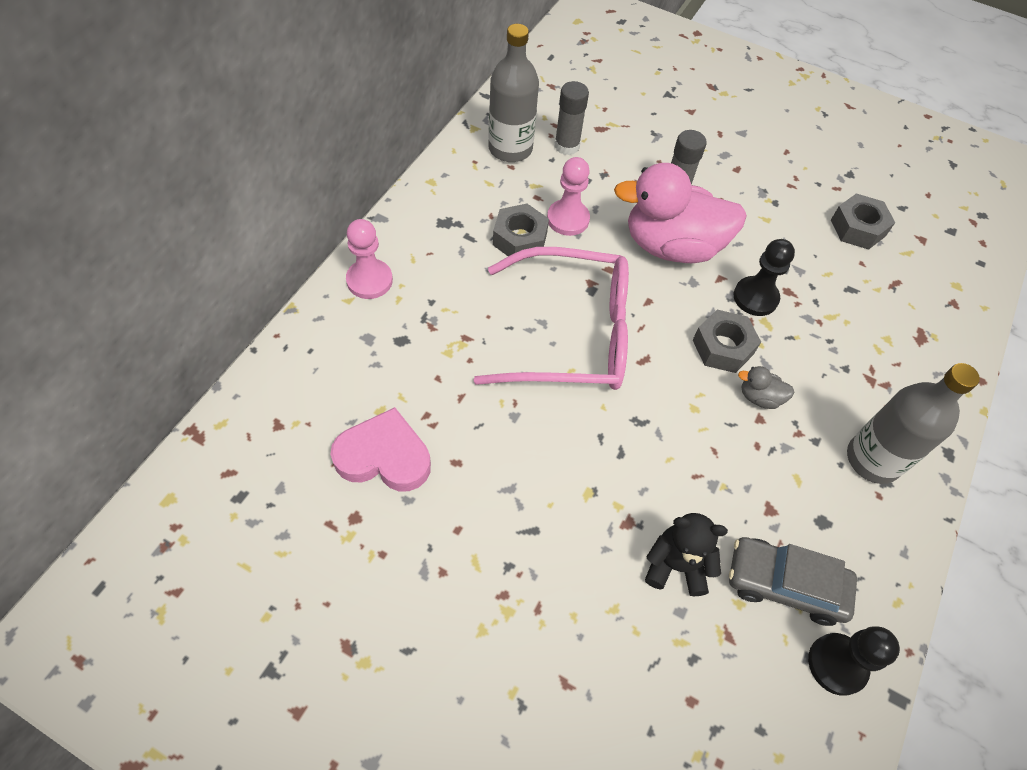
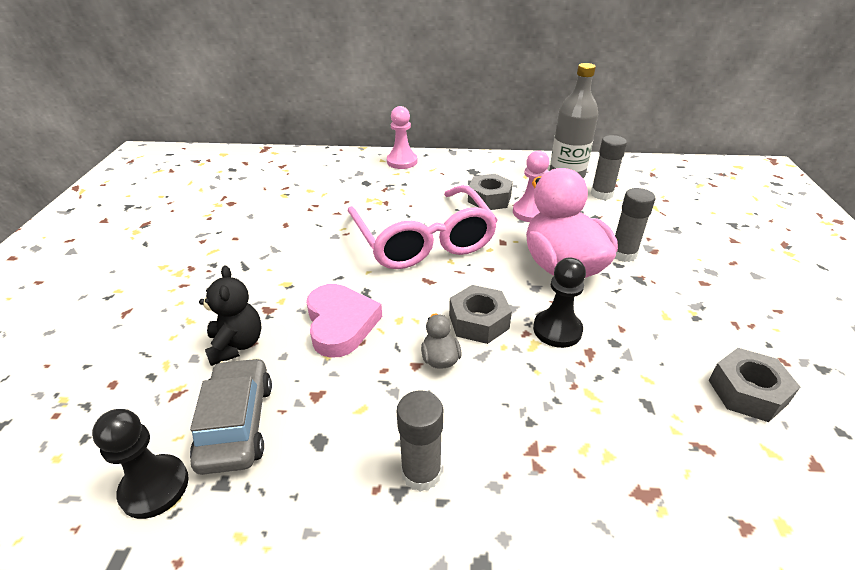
camera: 70 degrees right, 20 degrees down
pink heart [330,407,431,491] -> pink heart moved to [306,284,382,358]
grey bottle [847,363,980,484] -> grey glue stick [396,390,443,492]

